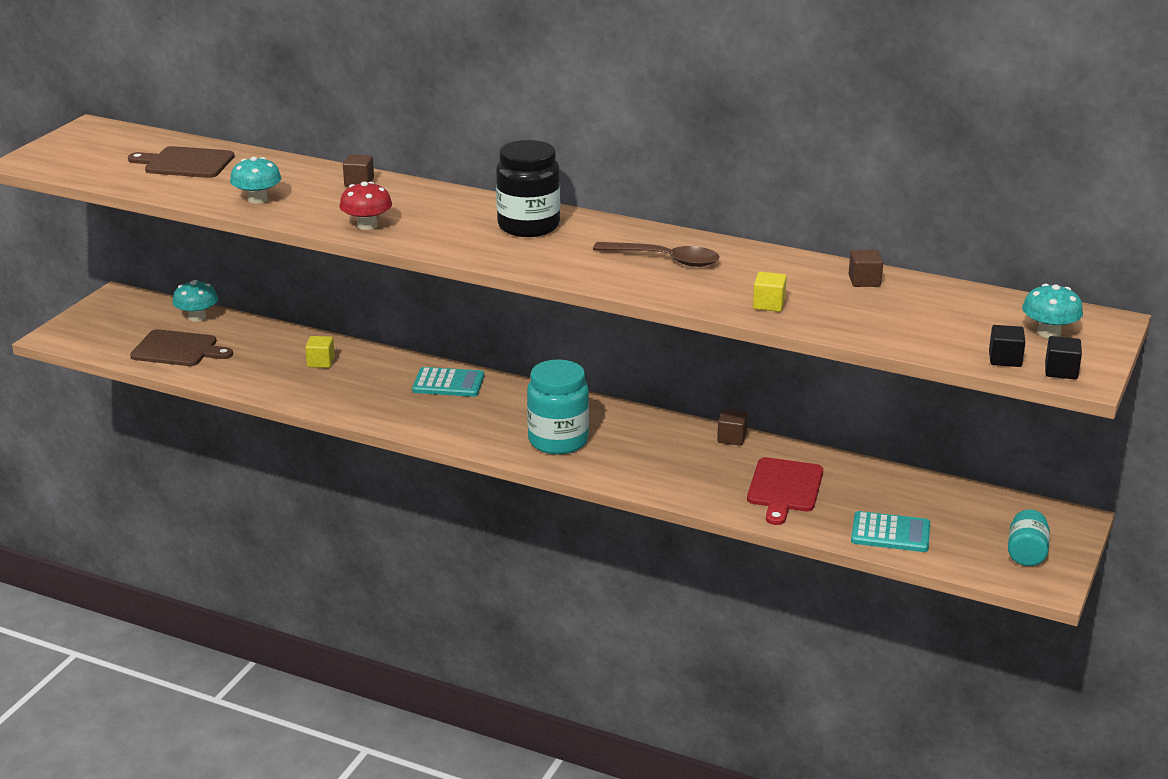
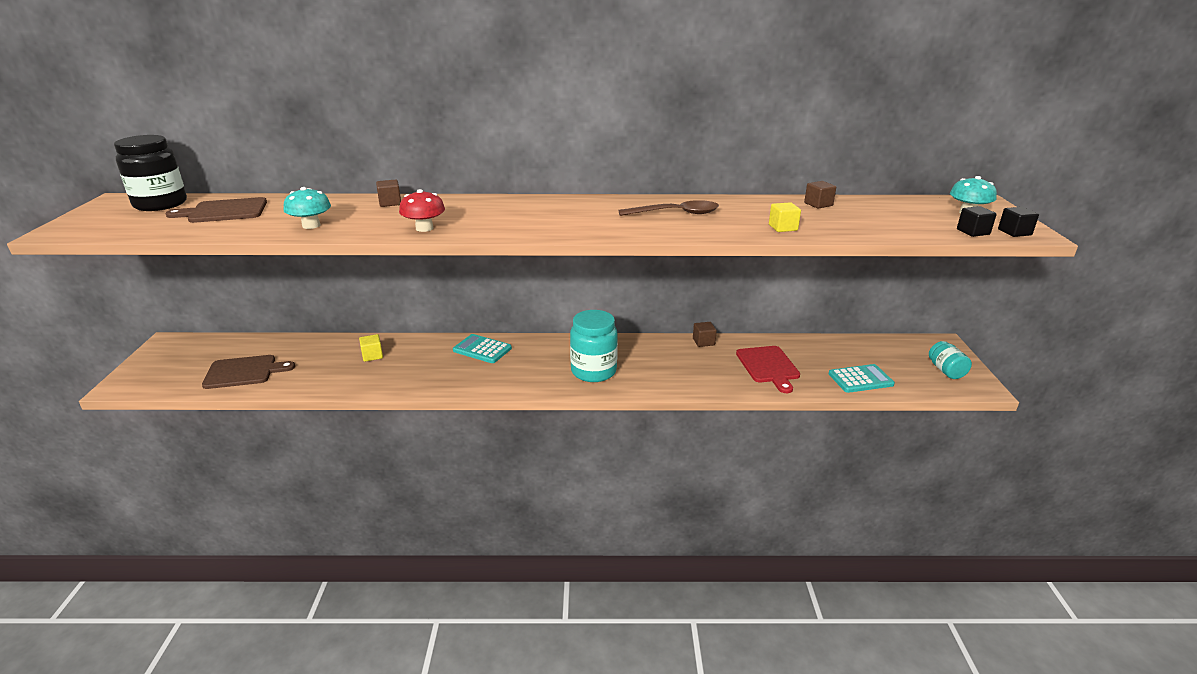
camera: 25 degrees left, 0 degrees up
turquoise mushroom [172,280,218,322] -> none
turquoise calculator [412,367,484,397] -> turquoise calculator turned 135 degrees counterclockwise [453,334,512,363]
black jar [496,140,560,237] -> black jar moved to [114,135,187,211]

